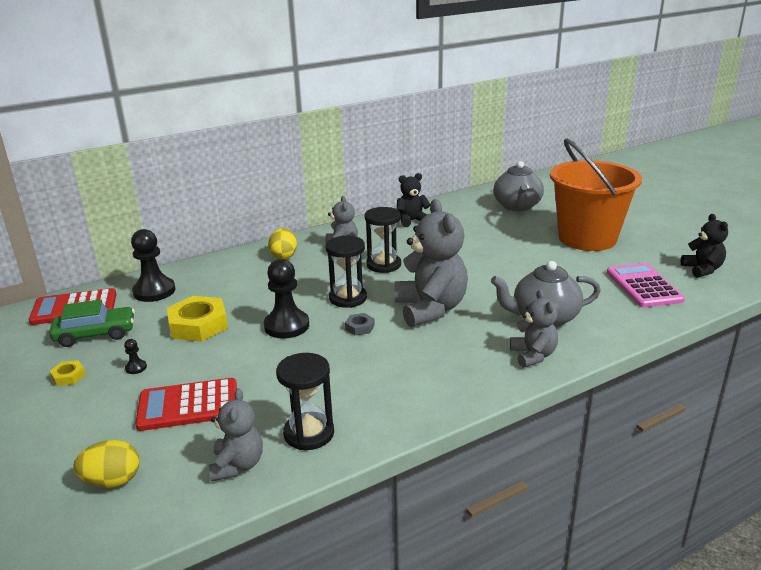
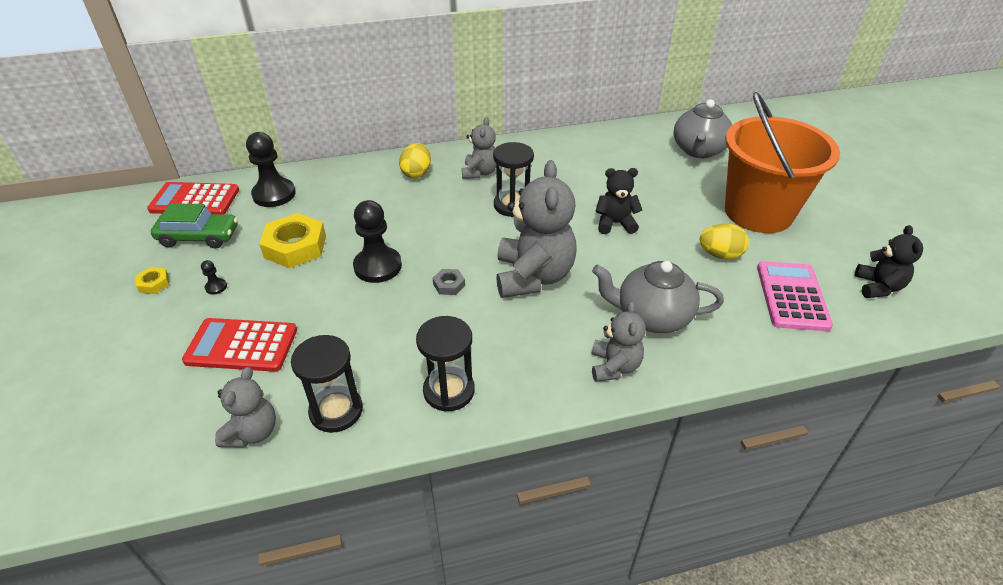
camera: 15 degrees right, 15 degrees up
yellow egg [74,440,139,488] -> yellow egg moved to [700,224,749,259]
black hourglass [325,236,367,308] -> black hourglass moved to [416,316,475,412]
black teddy bear [397,173,430,227] -> black teddy bear moved to [595,168,642,234]

